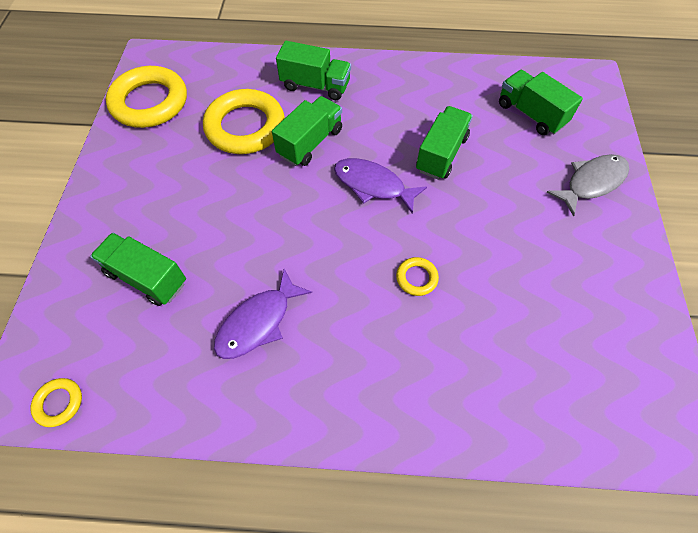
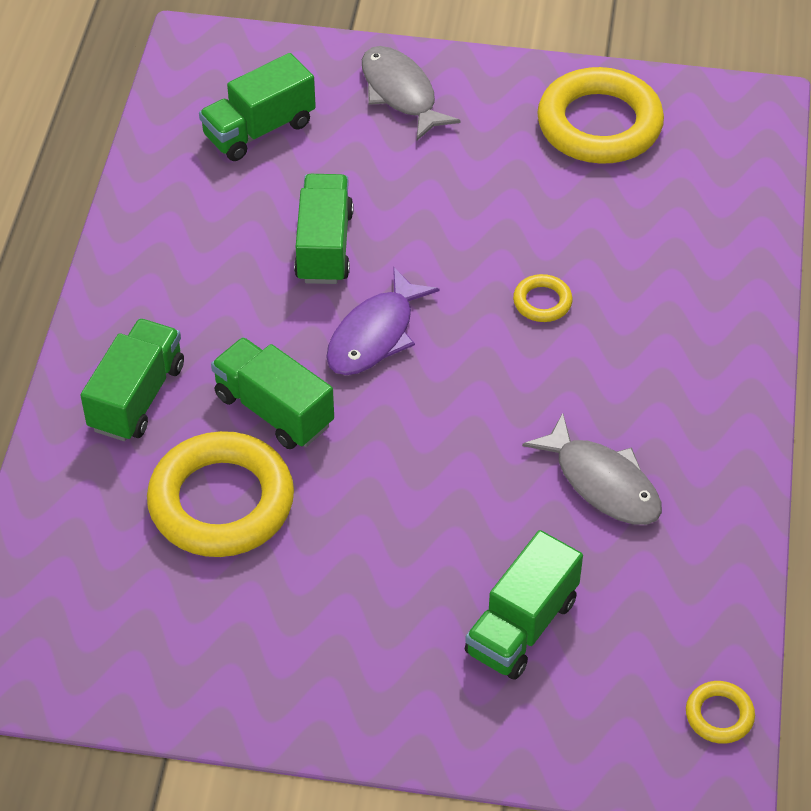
camera: 85 degrees left, 10 degrees down
yellow ring [106,66,187,128] -> yellow ring moved to [537,67,664,164]
purple fish [214,269,312,359] -> grey fish [522,413,662,525]
green truck [416,106,473,180] -> green truck turned 60 degrees clockwise [294,174,354,284]

